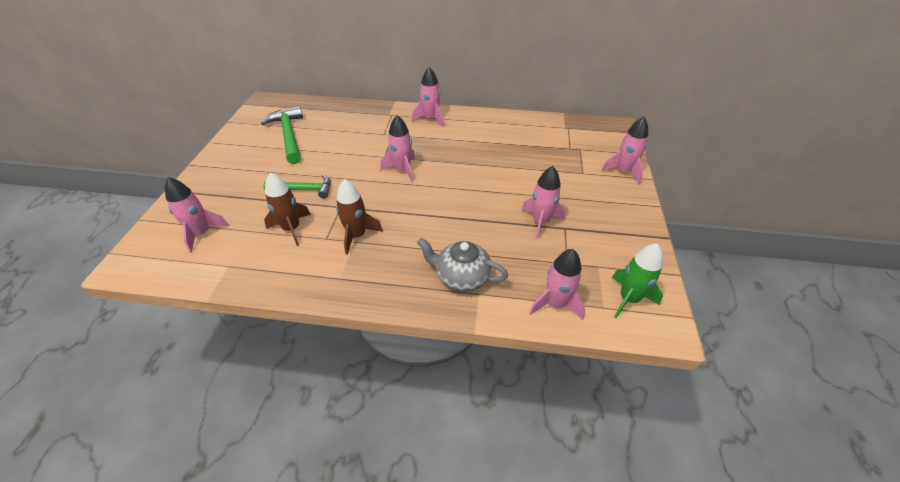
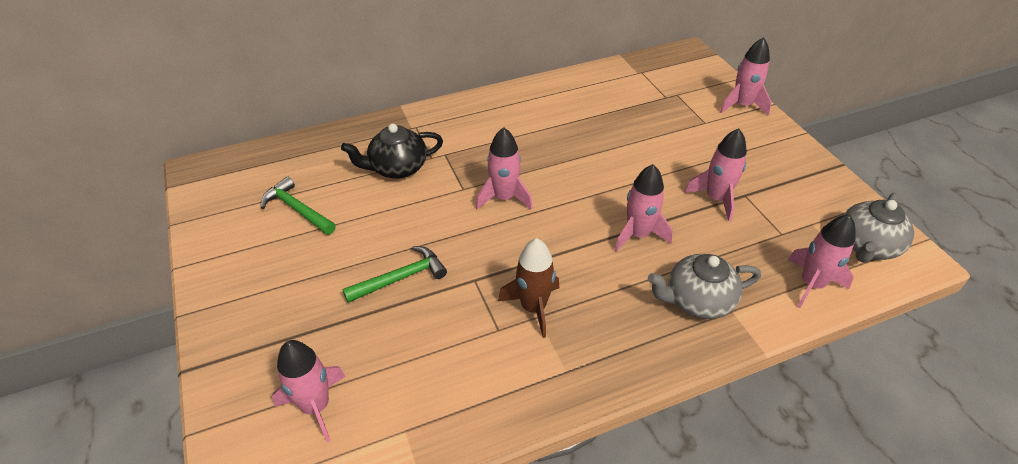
camera: 30 degrees left, 0 degrees up
green hammer [261,106,303,164] -> green hammer [261,176,336,235], size x0.65
brown rocket [264,172,311,246] -> none
pink rocket [412,67,444,127] -> pink rocket moved to [615,164,673,252]
green rocket [612,243,663,318] -> grey teapot [844,193,914,263]
none -> black teapot [341,123,443,179]

